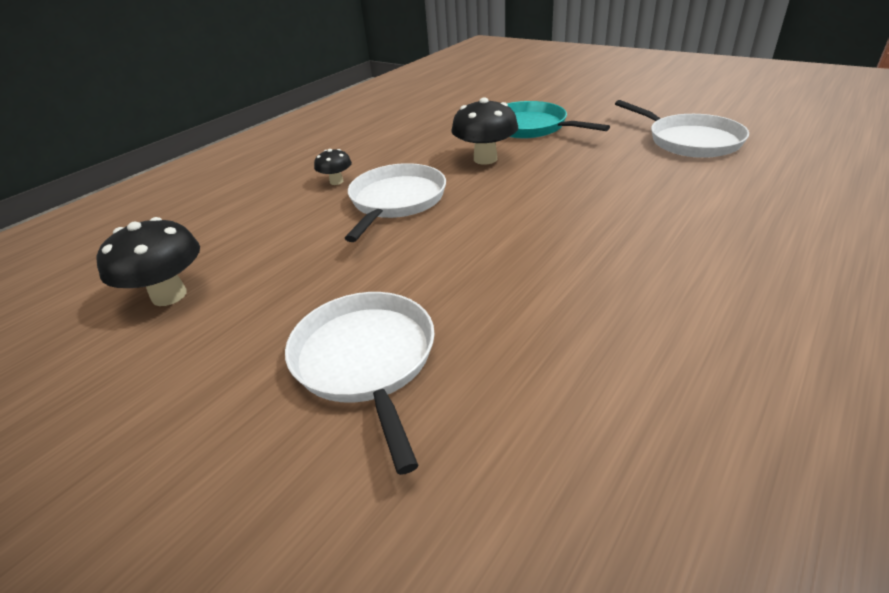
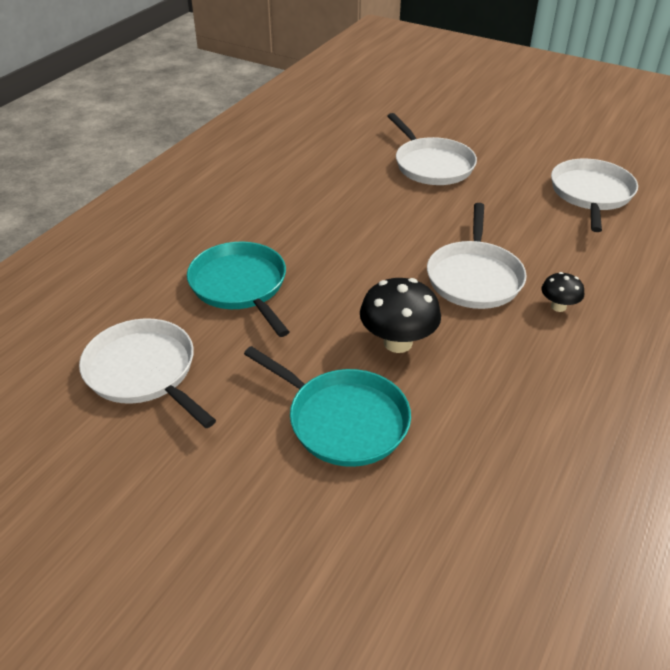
camera: 170 degrees right, 5 degrees up
black mushroom [96,217,200,306] -> white pan [551,159,638,232]
none -> turquoise pan [187,242,289,337]

